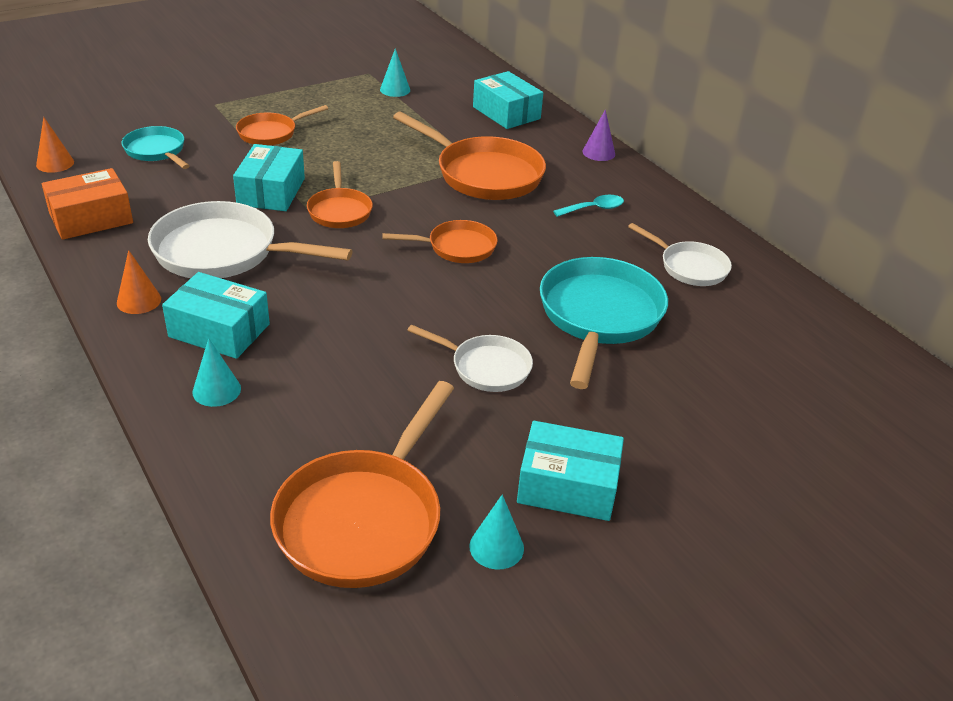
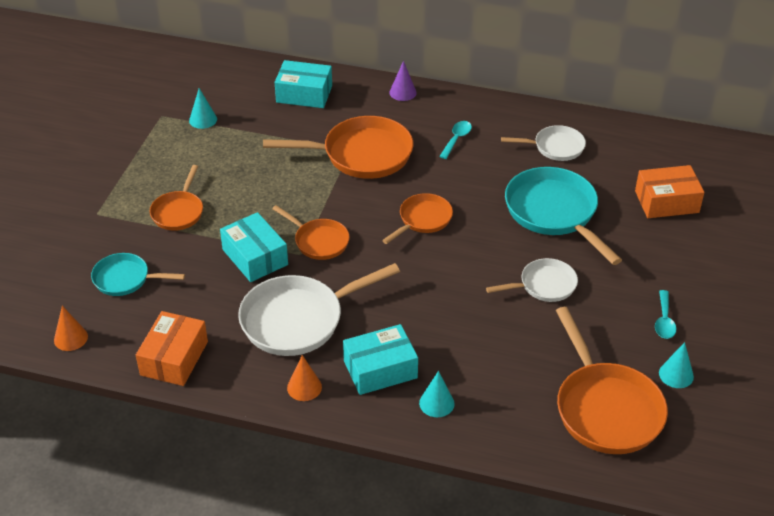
camera: 40 degrees left, 5 degrees up
turquoise box [517,421,624,521] -> turquoise spoon [655,290,676,339]
none -> orange box [635,165,704,218]

